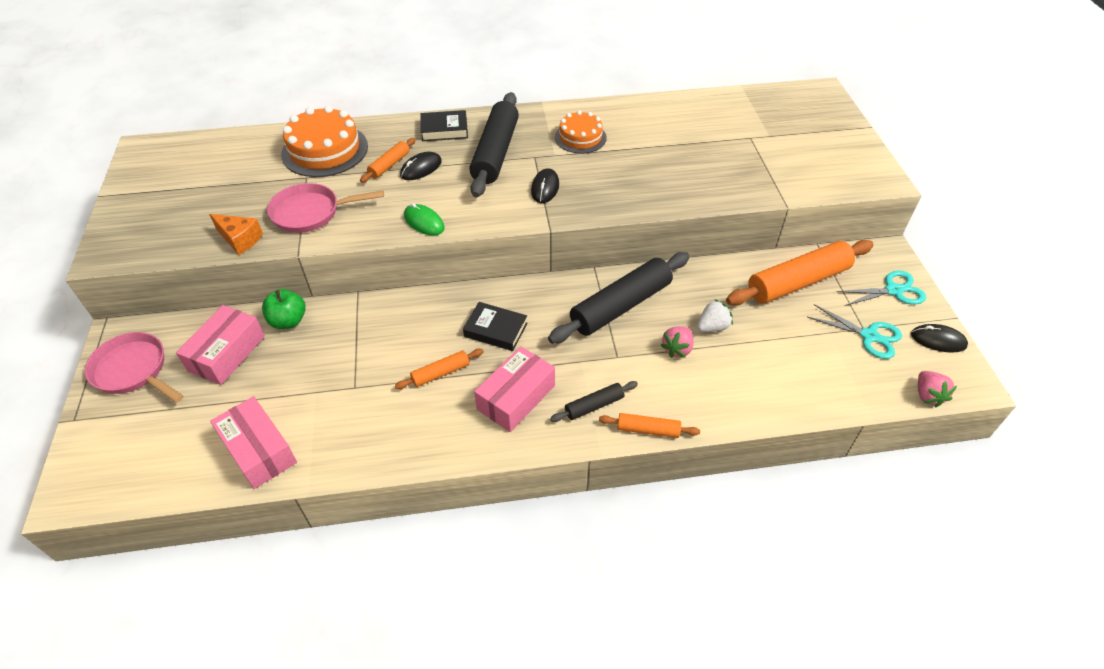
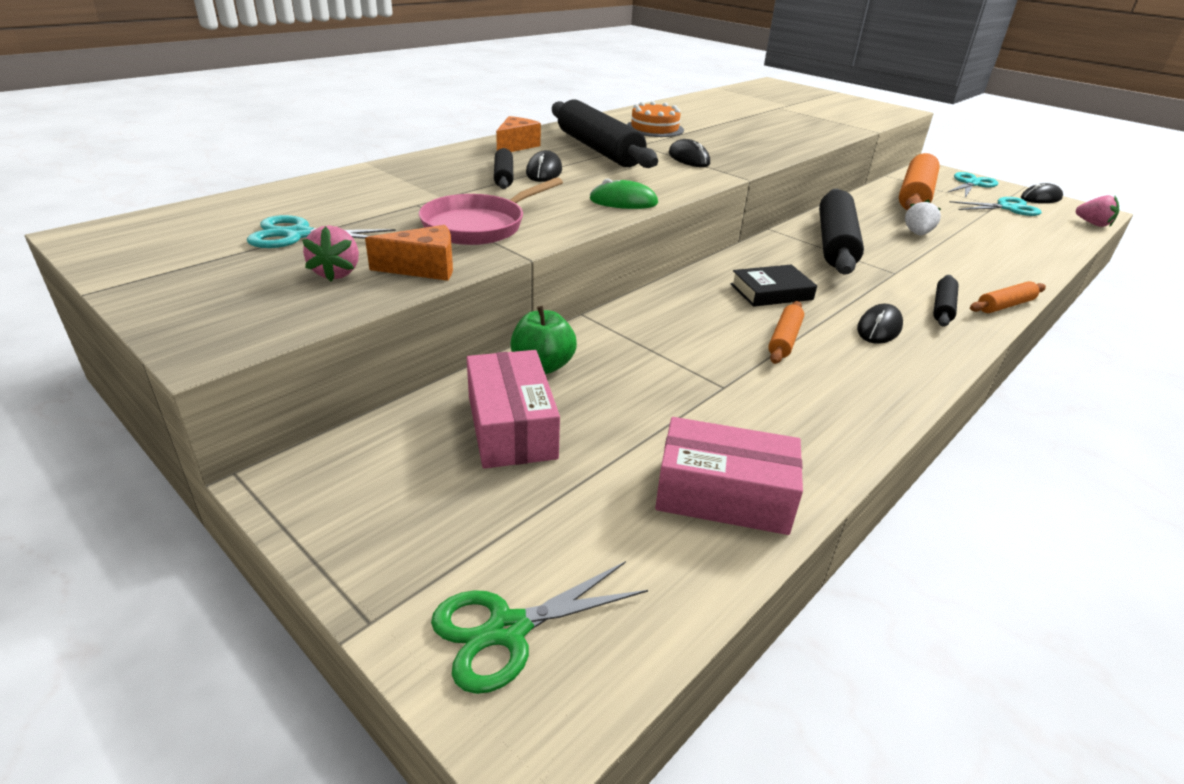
camera: 40 degrees left, 15 degrees down
pink pan [85,332,183,403] -> none
orange cake [281,106,368,177] -> none
orange rolling pin [360,138,416,183] -> black rolling pin [494,148,513,189]
black book [420,110,468,141] -> orange cheese [496,116,541,152]
pink box [474,346,555,432] -> black mouse [857,304,903,344]
pink strawberry [660,326,694,358] -> pink strawberry moved to [302,225,359,281]
none -> turquoise scissors [247,215,396,248]
none -> green scissors [431,561,648,694]

